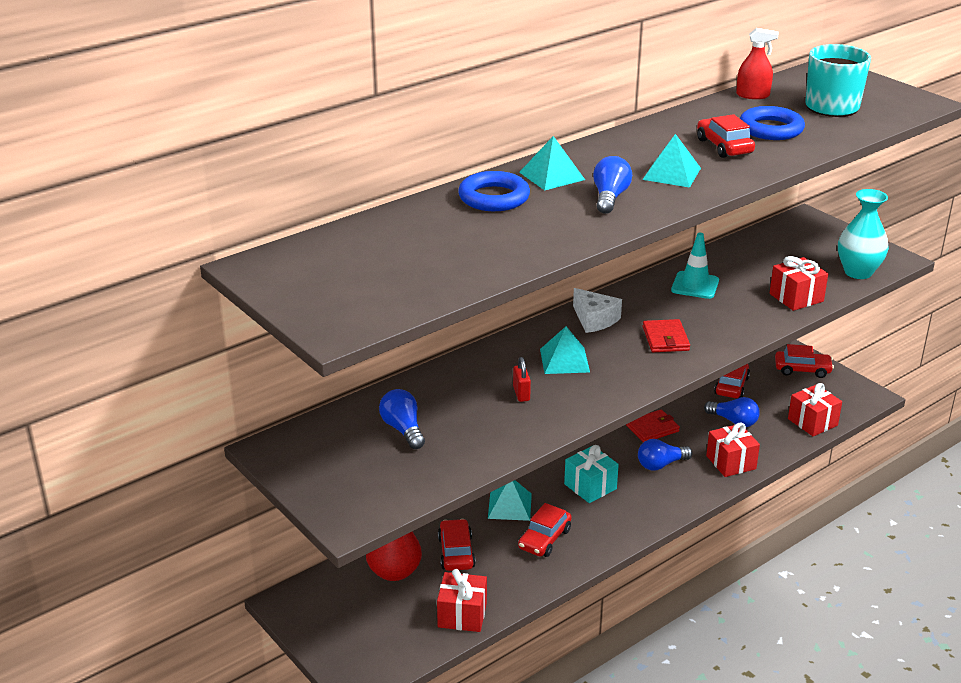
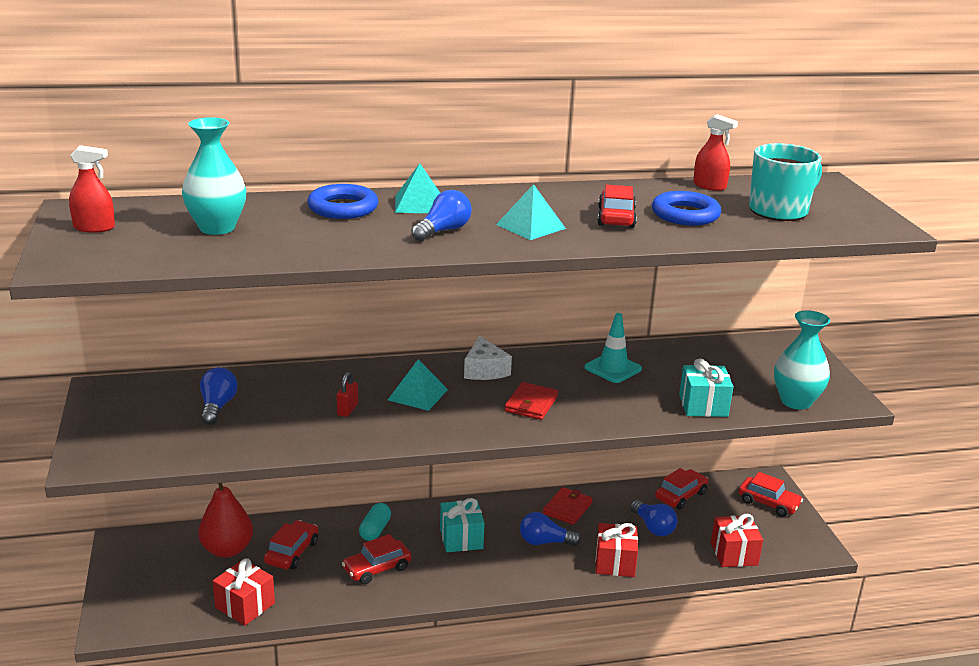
camera: 25 degrees right, 5 degrees down
turquoise pyramid [488,480,532,521] -> turquoise capsule [359,503,391,541]
red wallet [626,409,680,442] -> red wallet turned 60 degrees counterclockwise [543,487,593,525]
red gift [769,256,828,311] -> turquoise gift [679,358,734,417]
none -> red spray bottle [69,145,115,233]
none -> turquoise vase [182,117,246,235]

